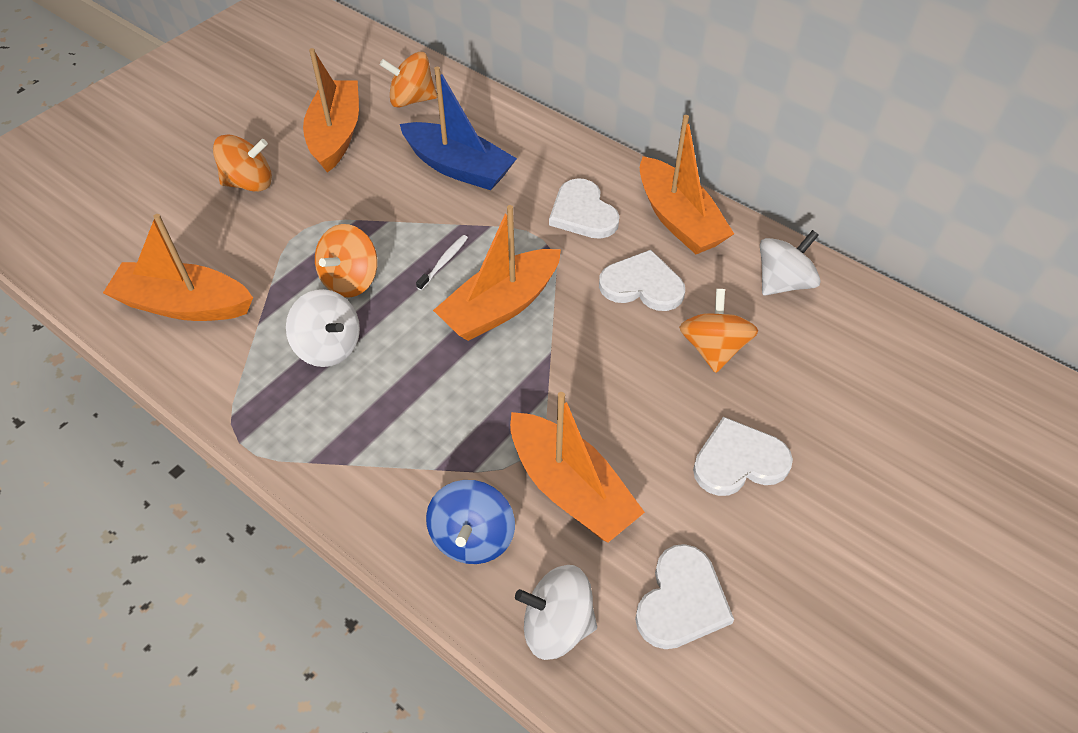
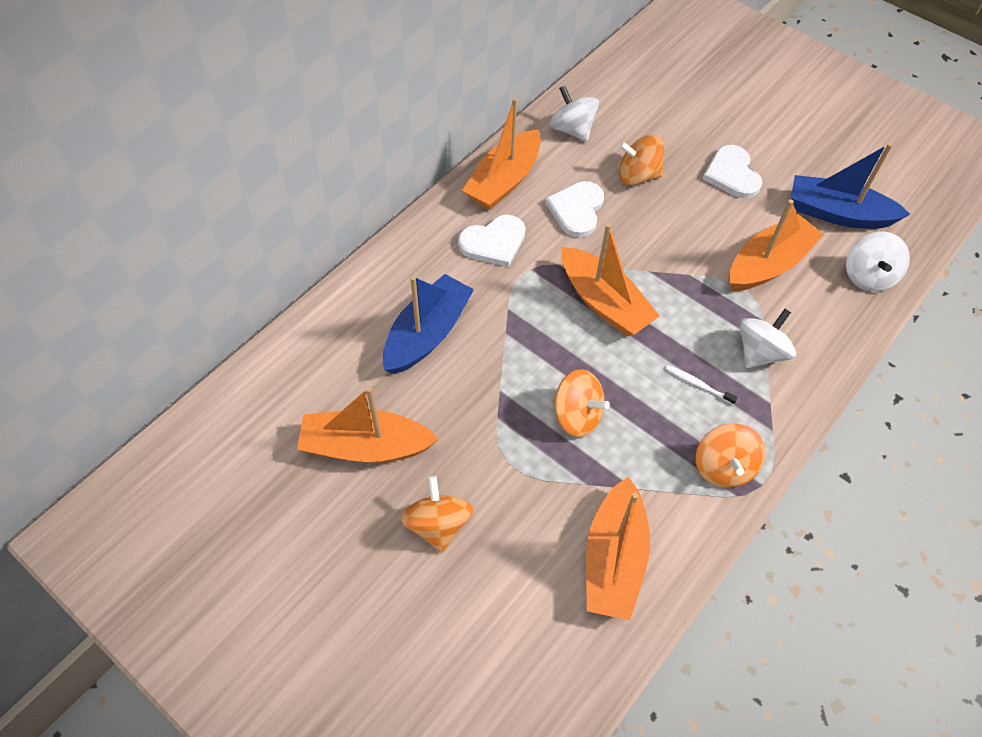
camera: 90 degrees left, 5 degrees up
white spinning top [286,289,360,367] -> white spinning top moved to [739,309,796,368]
orange spinning top [380,52,437,107] -> orange spinning top moved to [696,423,766,488]
white toothbrush [416,235,468,290] -> white toothbrush moved to [665,365,738,405]
blue spinning top [426,480,515,564] -> none
white heart [635,544,734,649] -> blue boat [791,143,910,229]
orange boat [640,115,734,254] -> orange boat turned 150 degrees clockwise [462,98,541,210]

